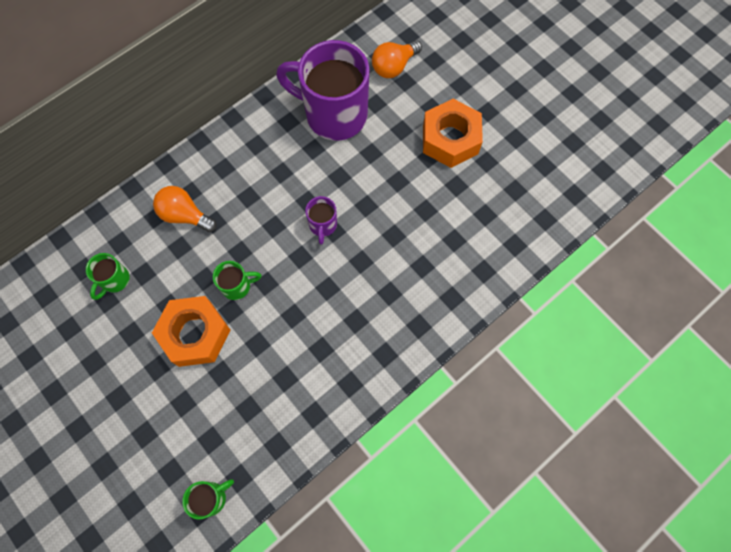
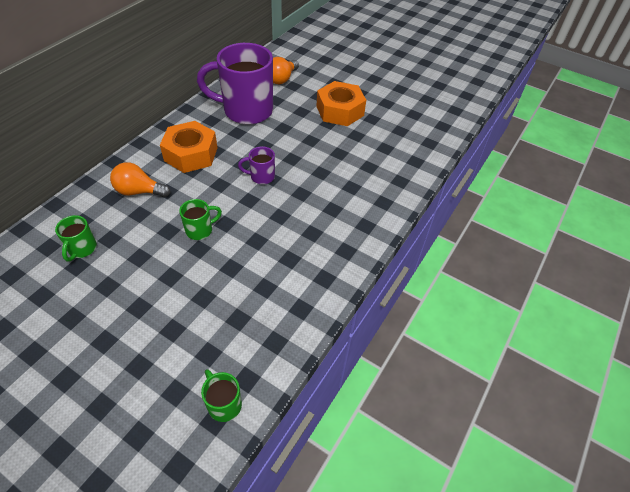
camera: 20 degrees left, 20 degrees down
orange nut [152,296,231,367] -> orange nut moved to [160,121,217,173]
green mug [182,479,234,519] -> green mug turned 75 degrees counterclockwise [201,369,242,422]
purple mug [305,196,337,245] -> purple mug turned 105 degrees clockwise [238,146,275,184]

